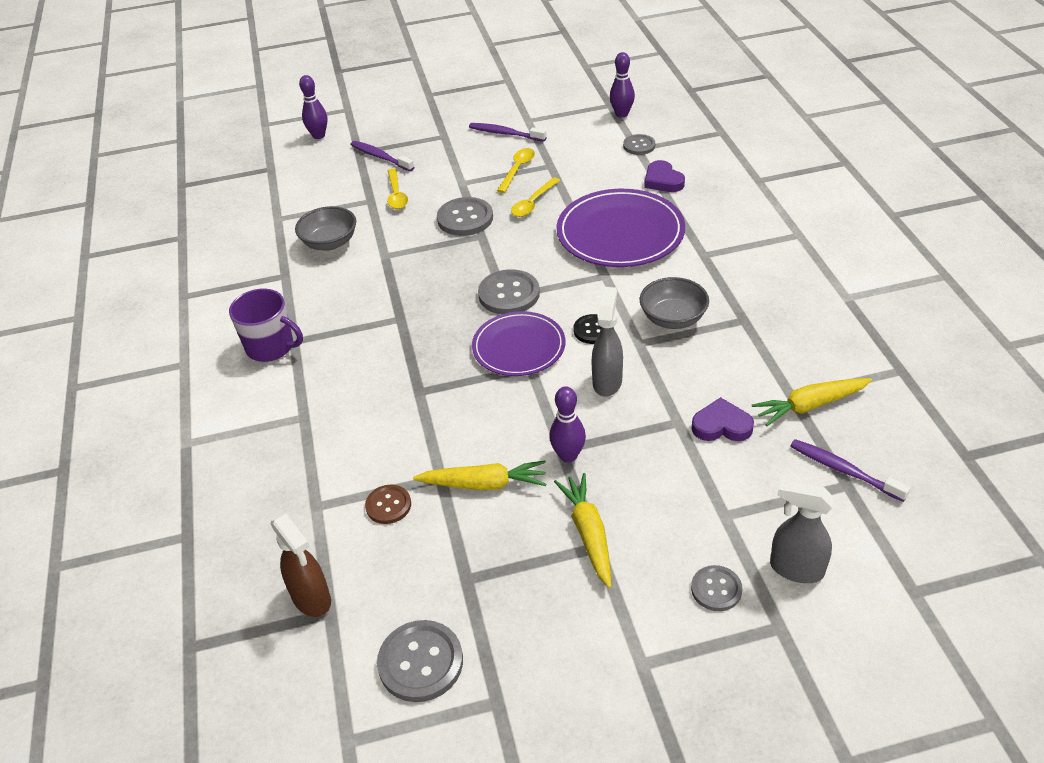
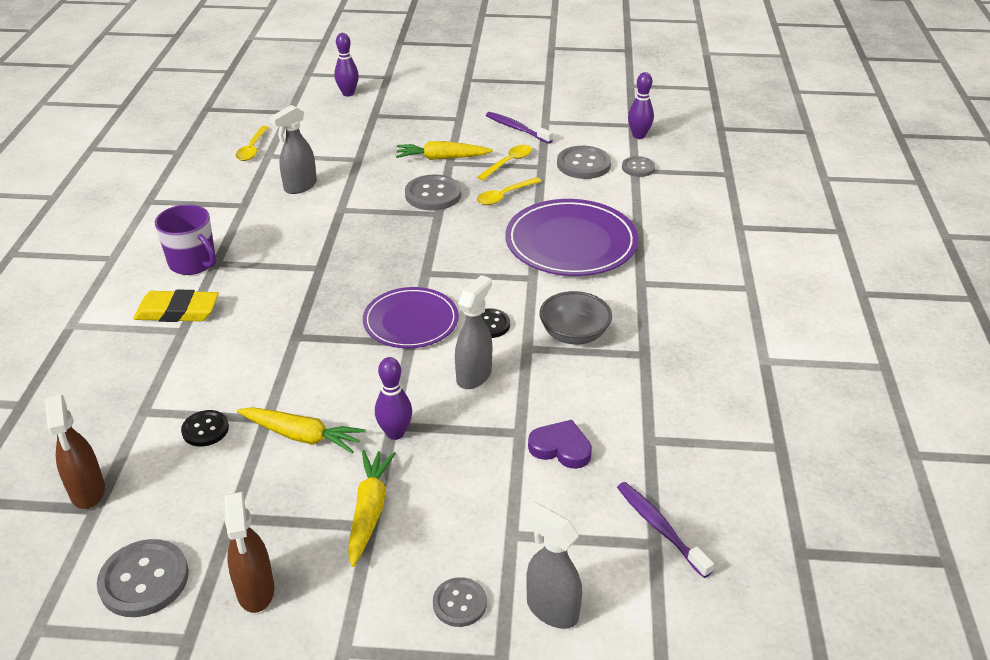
camera: 15 degrees right, 5 degrees down
grey bowl [295,206,356,251] -> grey spray bottle [269,105,317,194]
purple toothbrush [350,141,414,171] -> none
brown button [365,484,411,524] -> black button [181,410,229,446]
yellow spoon [387,169,408,209] -> yellow spoon moved to [236,126,269,161]
grey button [478,269,540,314] -> grey button moved to [557,146,611,179]
purple heart [644,160,685,192] -> none
yellow carrot [752,378,872,426] -> yellow carrot moved to [396,141,493,160]
none -> yellow eraser [133,289,219,322]
none -> brown spray bottle [224,491,274,613]

